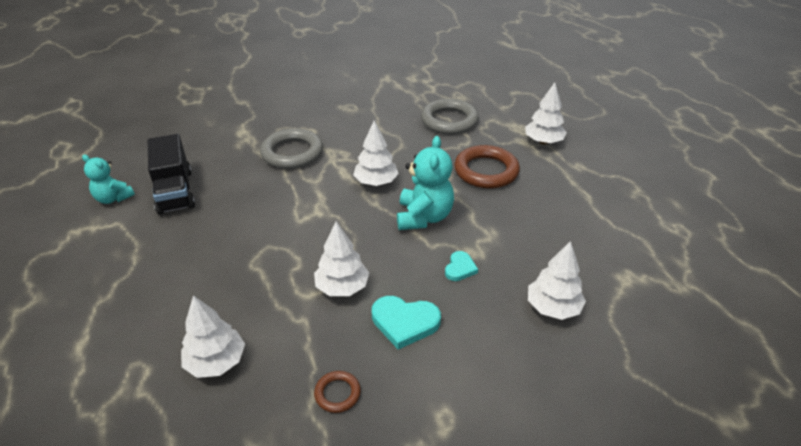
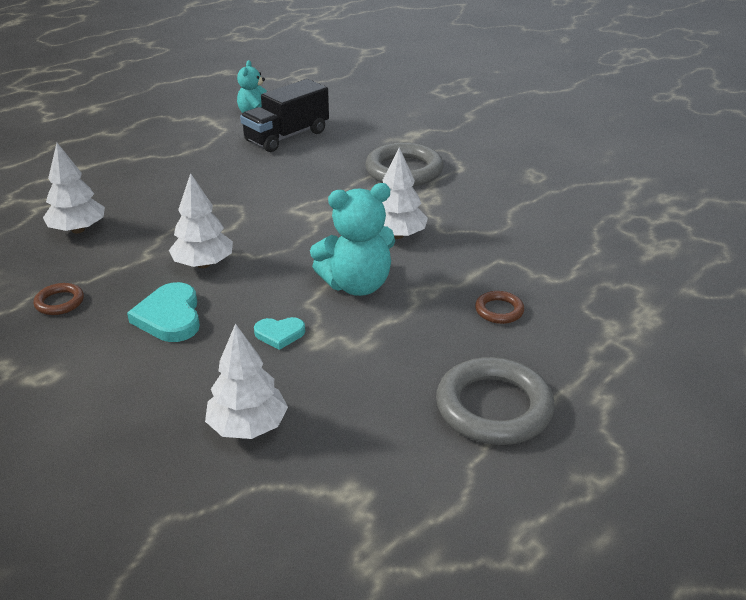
camera: 65 degrees right, 5 degrees down
grey ring [421,99,479,134] -> grey ring moved to [436,357,555,445]
brown ring [454,145,520,188] -> brown ring [475,291,524,324], size x0.48
white tree [525,82,567,144] -> none

